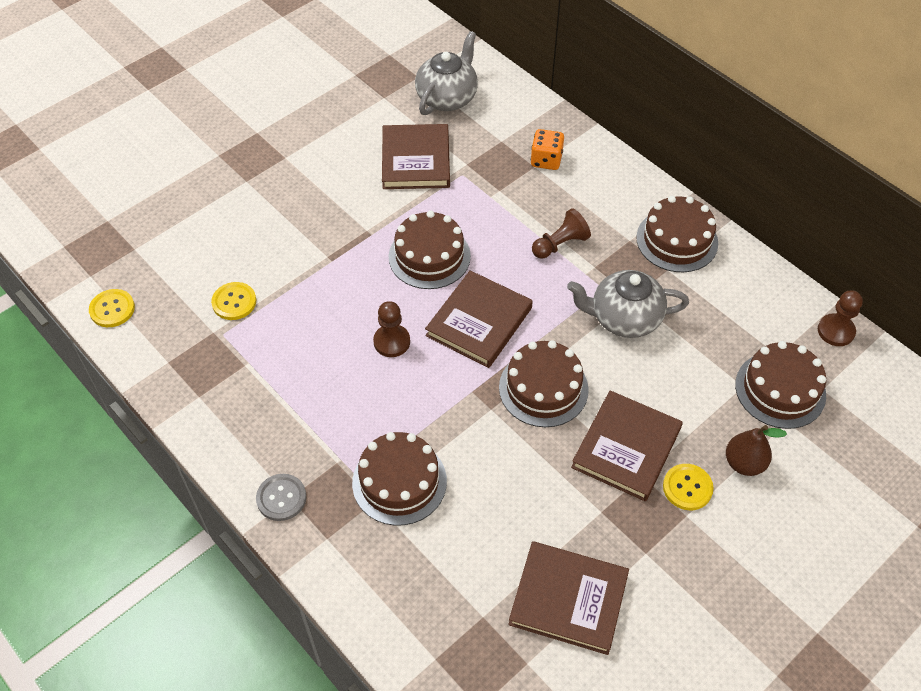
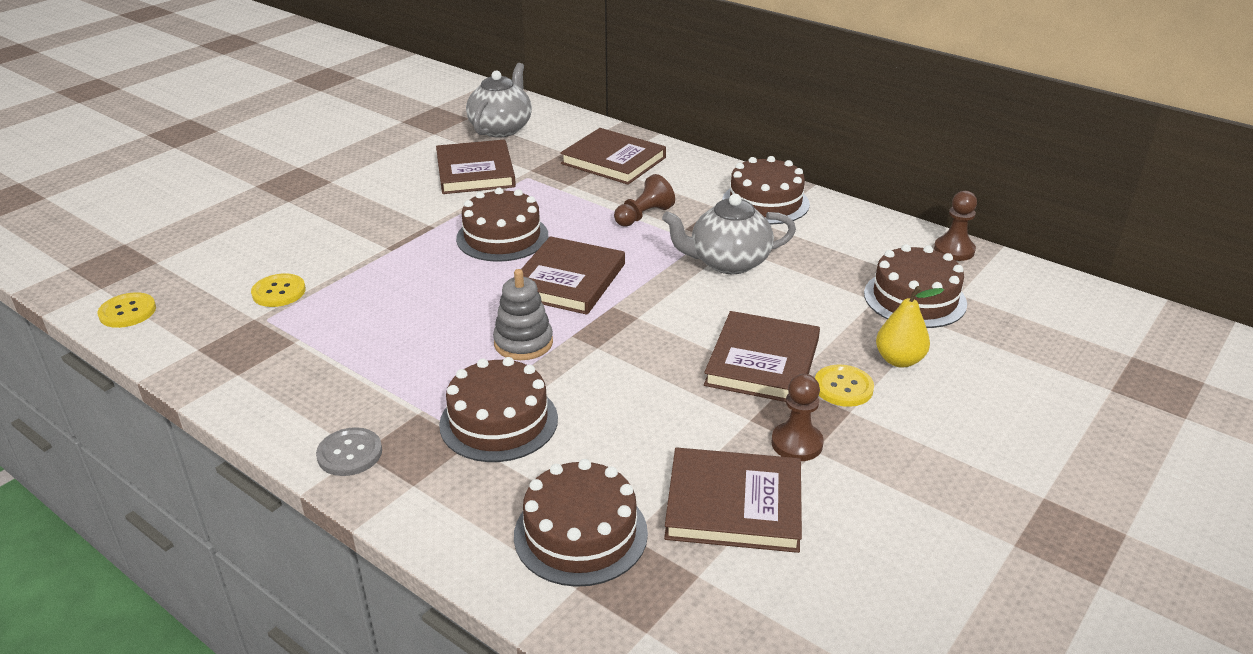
camera: 10 degrees left, 20 degrees down
brown pawn [373,301,410,357] -> brown pawn moved to [771,374,824,461]
brown cake [499,340,589,427] -> brown cake moved to [514,459,648,587]
orange dice [531,129,564,170] -> brown book [560,128,666,185]
brown pear [726,425,787,476] -> yellow pear [876,286,944,368]
none -> grey stacking toy [493,269,553,360]

